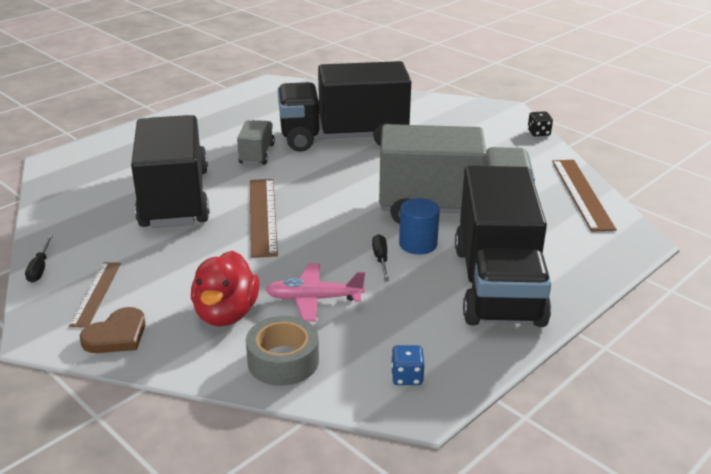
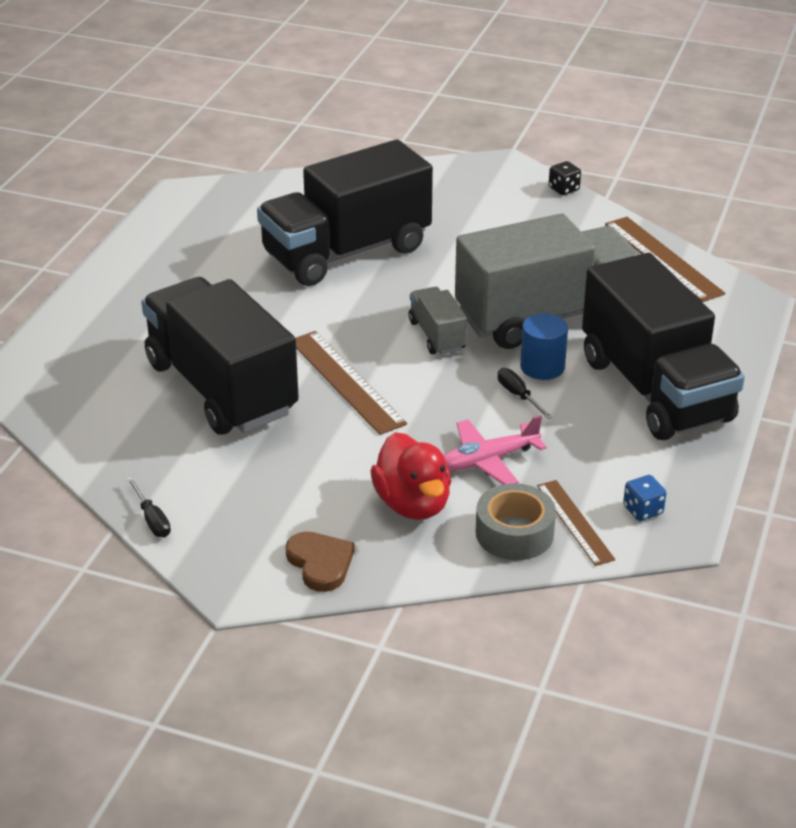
camera: 25 degrees left, 5 degrees up
brown ruler [69,262,121,328] -> brown ruler moved to [537,480,615,566]
brown heart [80,307,145,353] -> brown heart turned 45 degrees counterclockwise [286,532,355,592]
grey truck [237,120,275,165] -> grey truck moved to [409,287,467,355]

